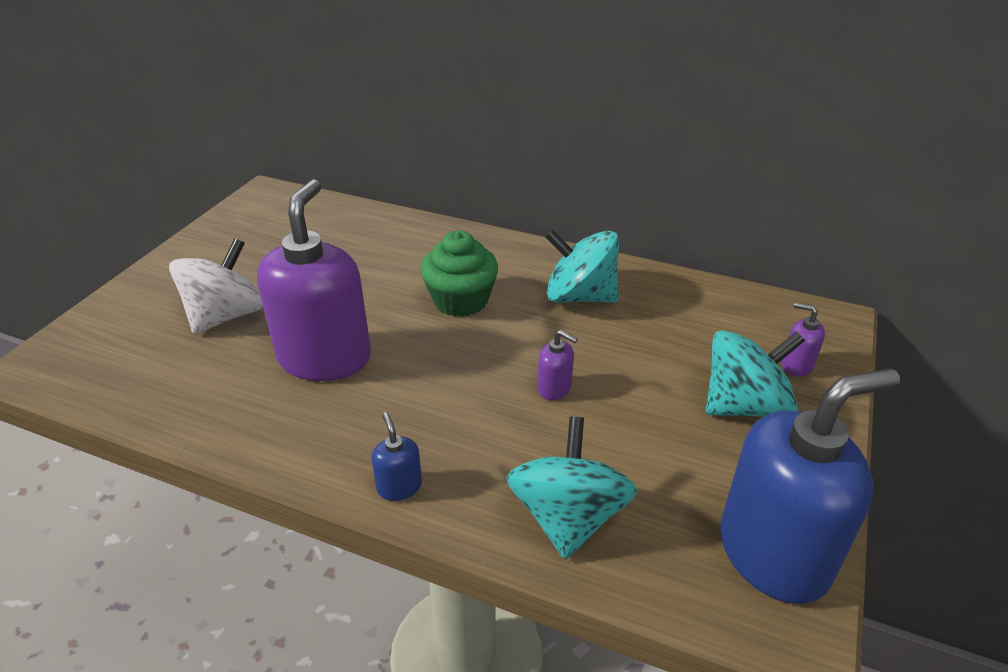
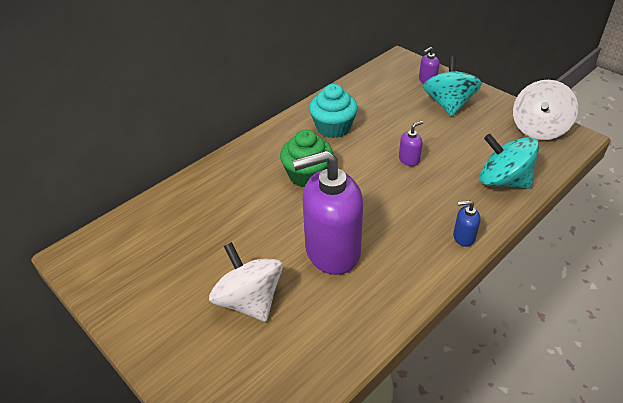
camera: 65 degrees left, 5 degrees up
purple soap dispenser [257,179,371,381] -> purple soap dispenser turned 45 degrees counterclockwise [292,150,363,275]
turquoise spinning top [545,229,619,303] -> turquoise cupcake [309,84,358,138]
blue soap dispenser [720,368,900,604] -> white spinning top [513,80,578,140]

